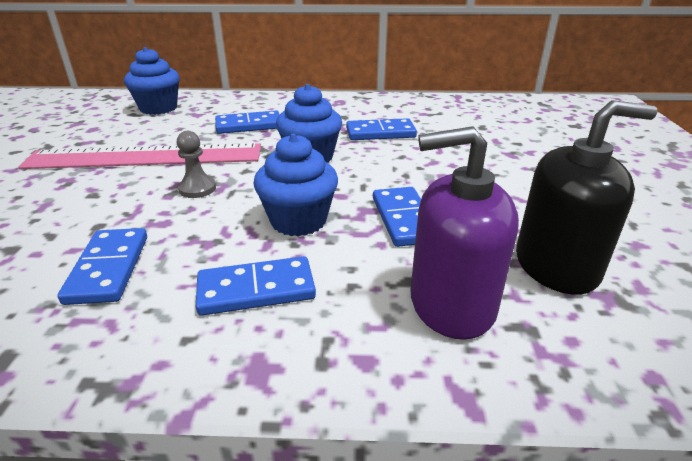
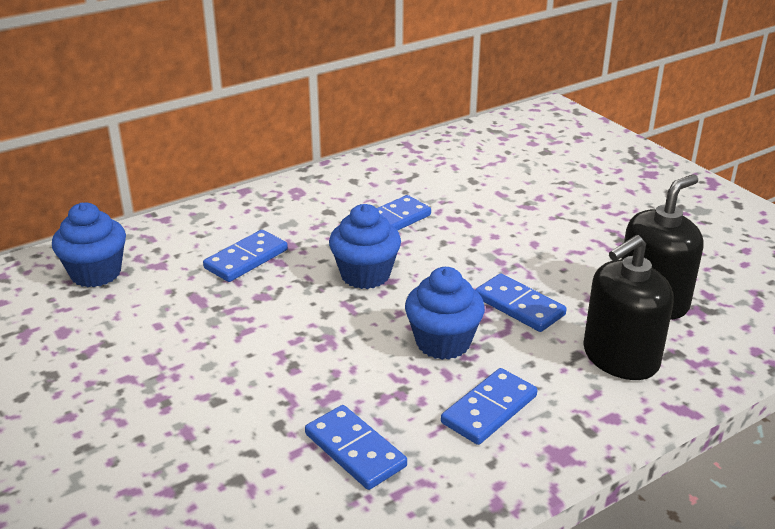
camera: 35 degrees left, 0 degrees up
pink ruler [18,143,261,169] -> none
grey pawn [177,131,216,198] -> none
purple soap dispenser [410,126,519,340] -> black soap dispenser [583,235,673,380]

